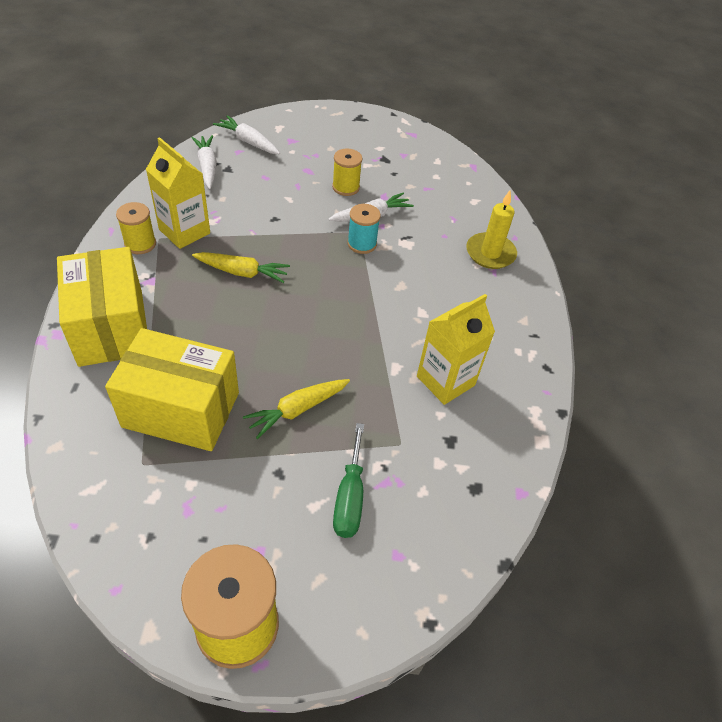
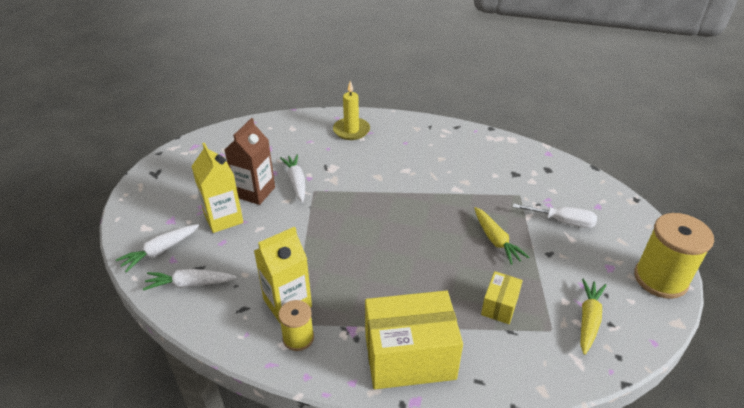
camera: 75 degrees left, 10 degrees down
yellow box [105,328,239,451] -> yellow box [481,271,523,324], size x0.49
yellow carrot [192,252,290,283] -> yellow carrot moved to [580,278,606,355]
yellow spool [332,148,362,196] -> brown carton [225,118,275,205]
green screwdriver [333,423,364,538] -> white screwdriver [513,203,597,228]
turquoise spool [347,204,381,254] -> none
yellow carton [417,294,495,405] -> yellow carton moved to [191,143,243,233]

